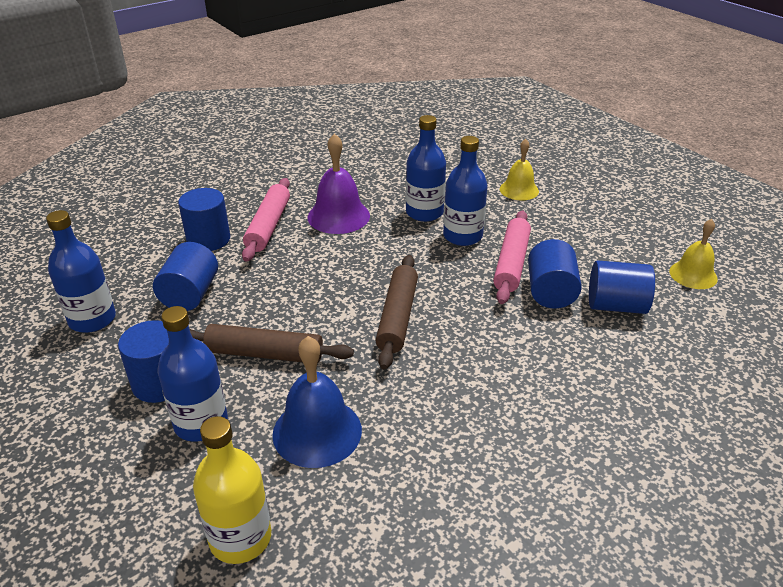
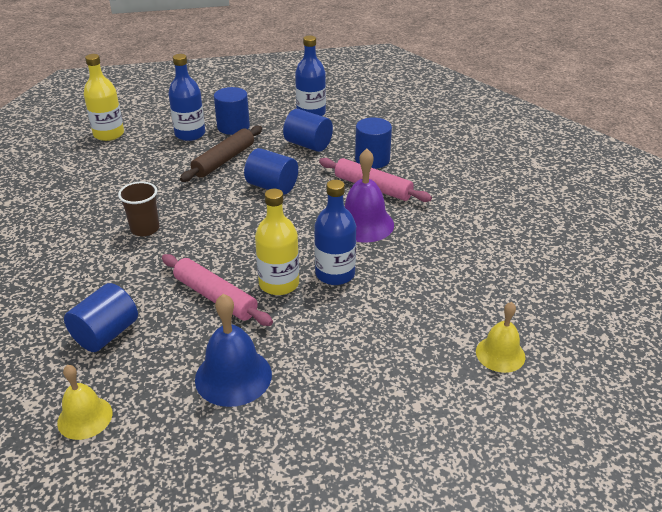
camera: 115 degrees right, 0 degrees up
blue bell [272,336,362,468] -> blue bell moved to [195,294,272,407]
brown rolling pin [375,255,418,369] -> none
blue bottle [443,136,488,246] -> yellow bottle [255,189,299,295]
yellow bell [500,139,539,201] -> yellow bell moved to [476,302,525,373]
blue cylinder [528,239,582,309] -> blue cylinder moved to [244,148,298,195]
none -> brown cup [118,182,160,236]

